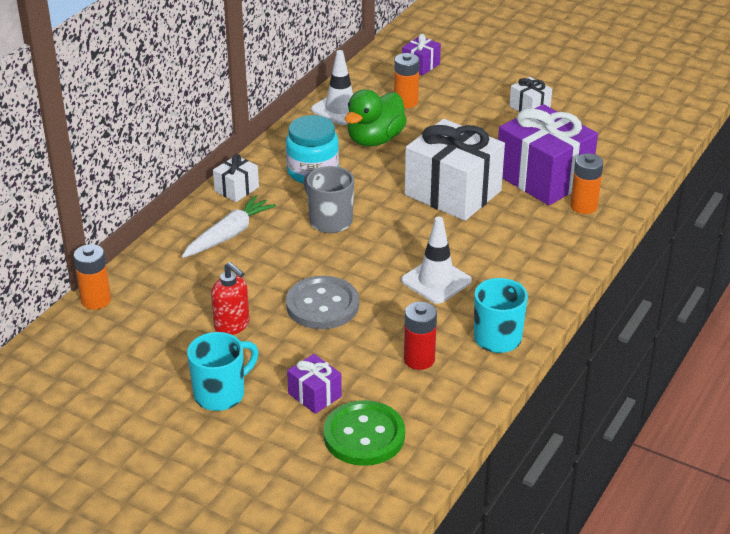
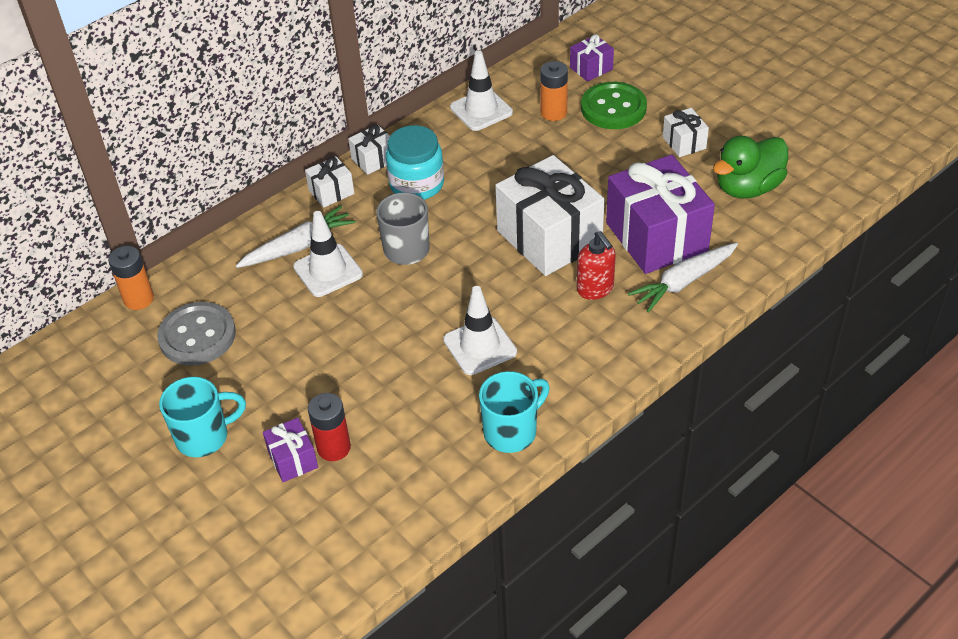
camera: 20 degrees right, 10 degrees up
red soap dispenser [211,262,250,335] -> red soap dispenser moved to [577,231,616,300]
grey button [286,276,359,329] -> grey button moved to [157,302,236,366]
green button [323,400,405,466] -> green button moved to [581,82,647,129]
green duck [345,89,407,146] -> green duck moved to [713,136,788,198]
red battery [404,302,437,370] -> red battery moved to [308,393,351,461]
orange battery [570,153,603,214] -> white carrot [628,243,738,313]
none -> white traffic cone [293,211,363,297]
none -> white gift [348,124,390,175]

